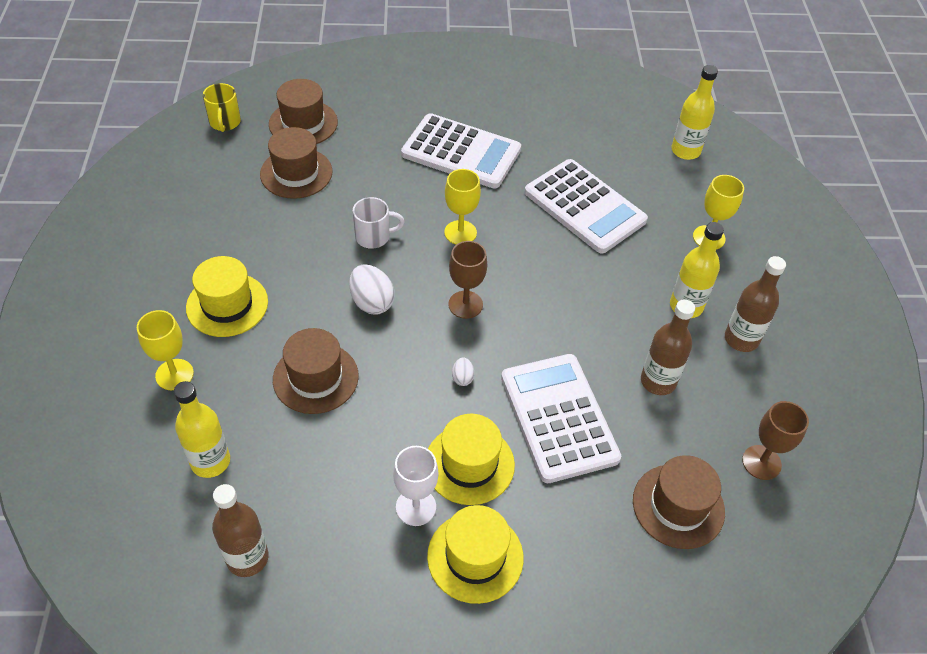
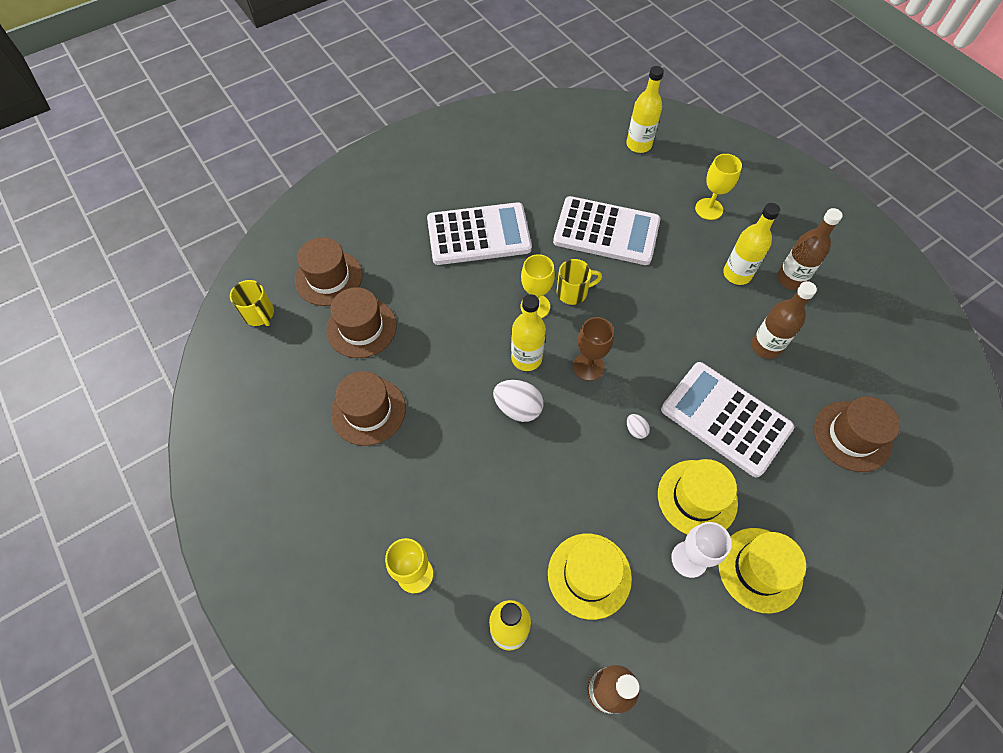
camera: 30 degrees left, 10 degrees up
yellow hat [186,256,268,337] -> yellow hat moved to [548,534,632,620]
brown hat [273,328,359,414] -> brown hat moved to [331,371,406,446]
white mug [353,197,405,249] -> none
brown goblet [742,401,809,480] -> none
none -> yellow bottle [511,294,546,371]
none -> yellow mug [557,259,602,305]

